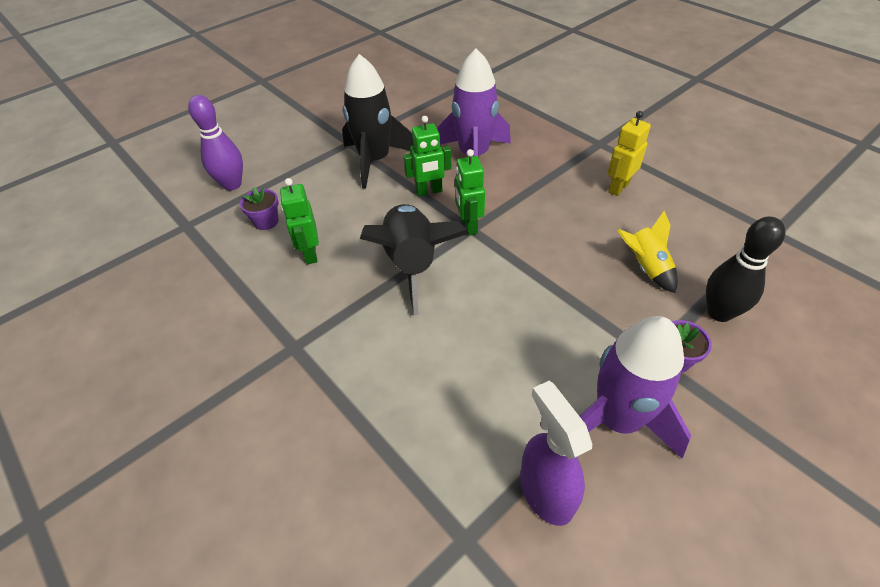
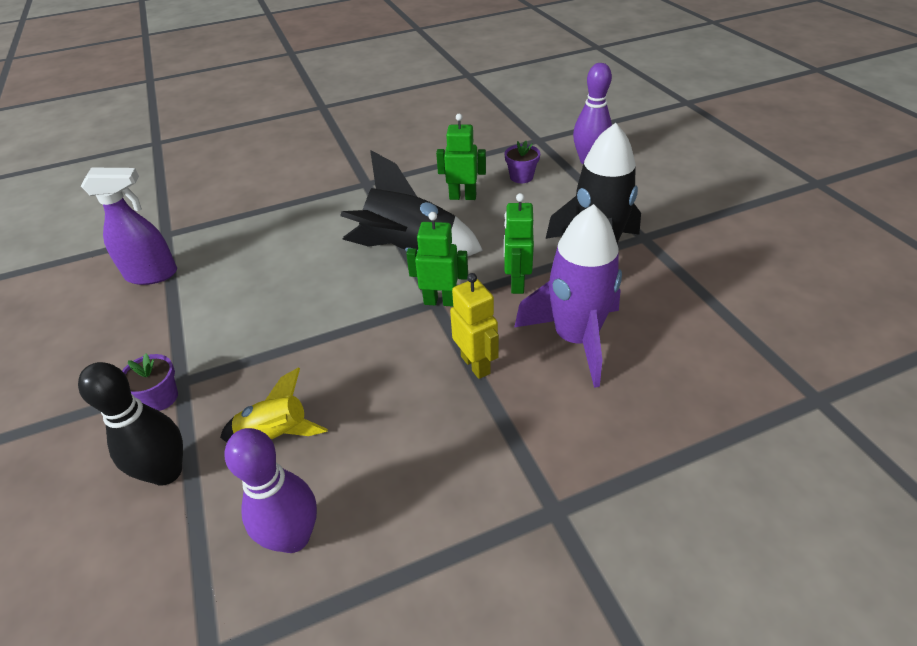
camera: 110 degrees right, 5 degrees down
purple rocket [580,316,691,459] -> none
yellow robot [608,111,651,196] -> yellow robot moved to [450,273,499,379]
none -> purple bowling pin [224,428,317,553]

